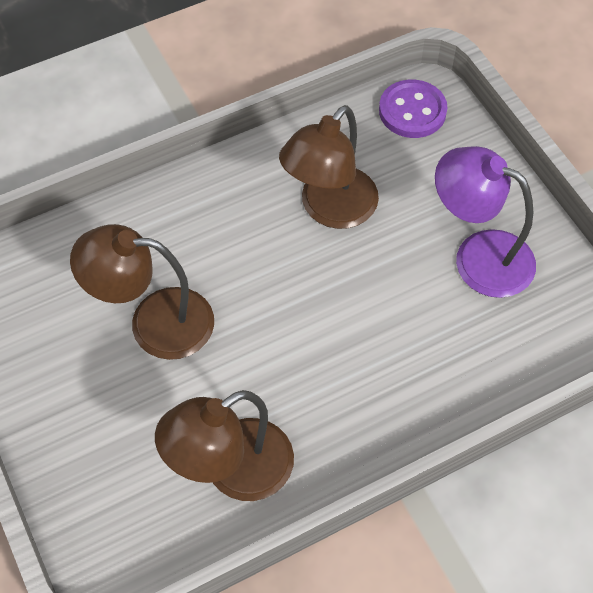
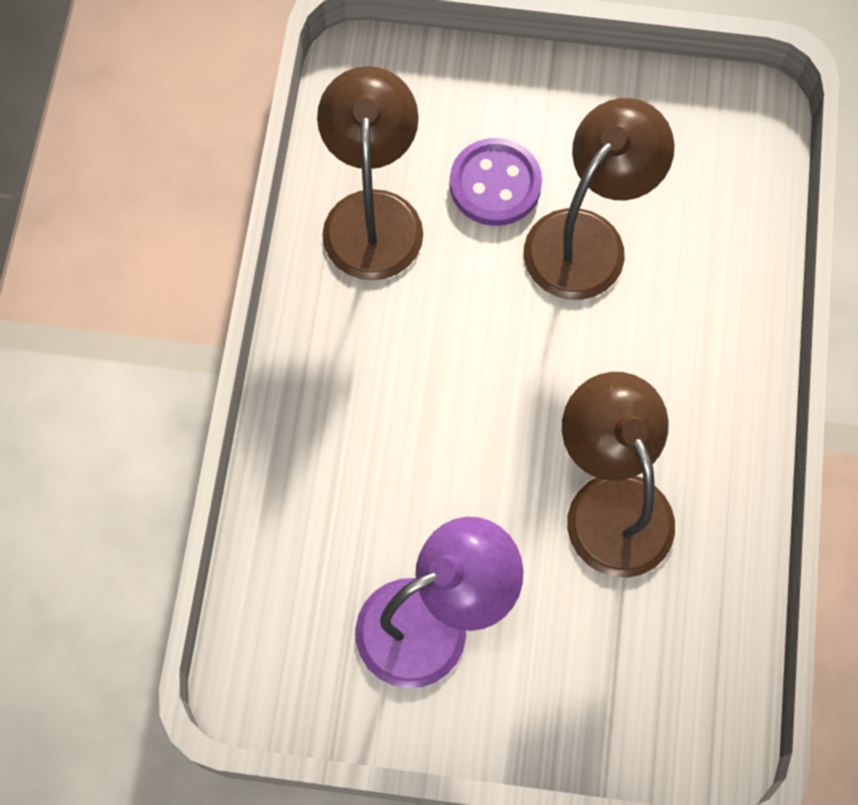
camera: 125 degrees right, 10 degrees up
purple button [379,80,447,138] -> purple button moved to [450,138,542,226]

